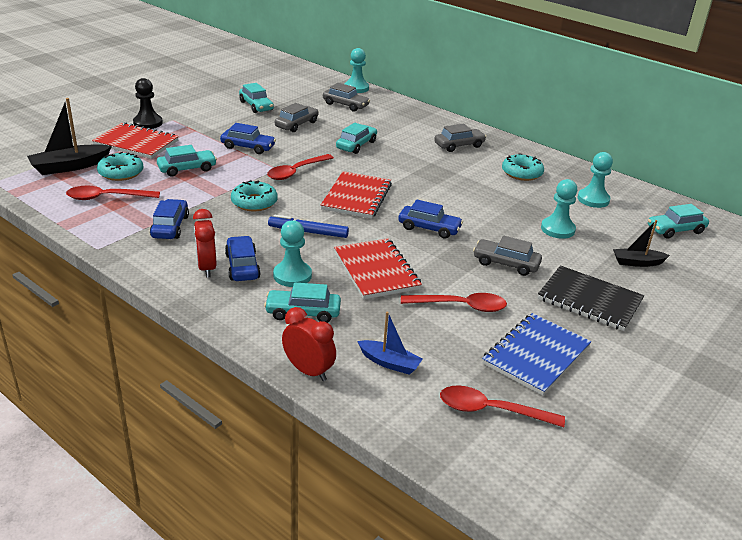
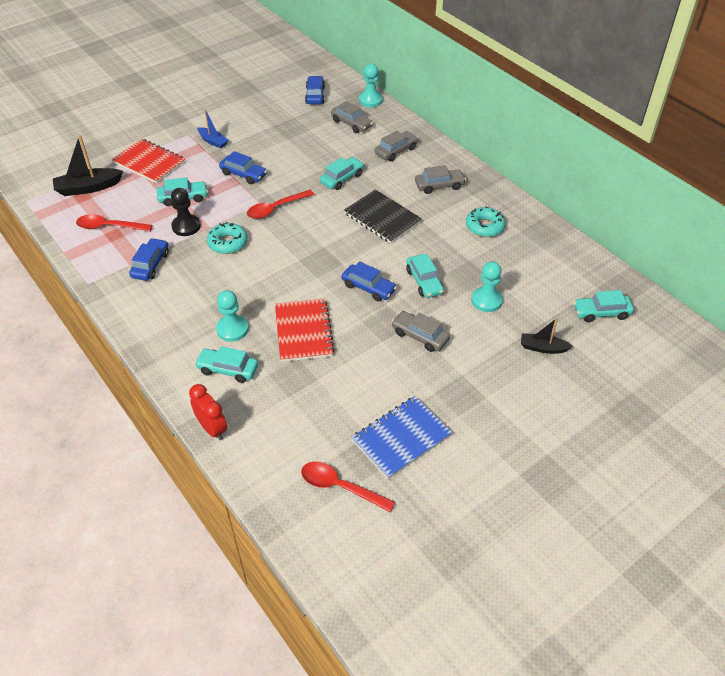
camera: 15 degrees right, 15 degrees up
turquoise donut [97,152,144,181] -> none
black pawn [133,78,163,129] -> black pawn moved to [171,188,201,236]
red clock [193,209,216,278] -> none
blue car [225,236,261,281] -> blue car moved to [305,76,325,104]
turquoise car [239,83,274,113] -> turquoise car moved to [406,254,444,298]
blue marker [268,215,349,238] -> none
grey car [275,103,319,132] -> grey car moved to [375,131,418,161]
red notebook [321,171,392,219] -> none
blue boat [357,312,423,375] -> blue boat moved to [197,109,229,149]
red spoon [401,293,507,312] -> none
black notebook [538,265,644,331] -> black notebook moved to [344,189,422,244]
turquoise pawn [577,152,613,208] -> none

